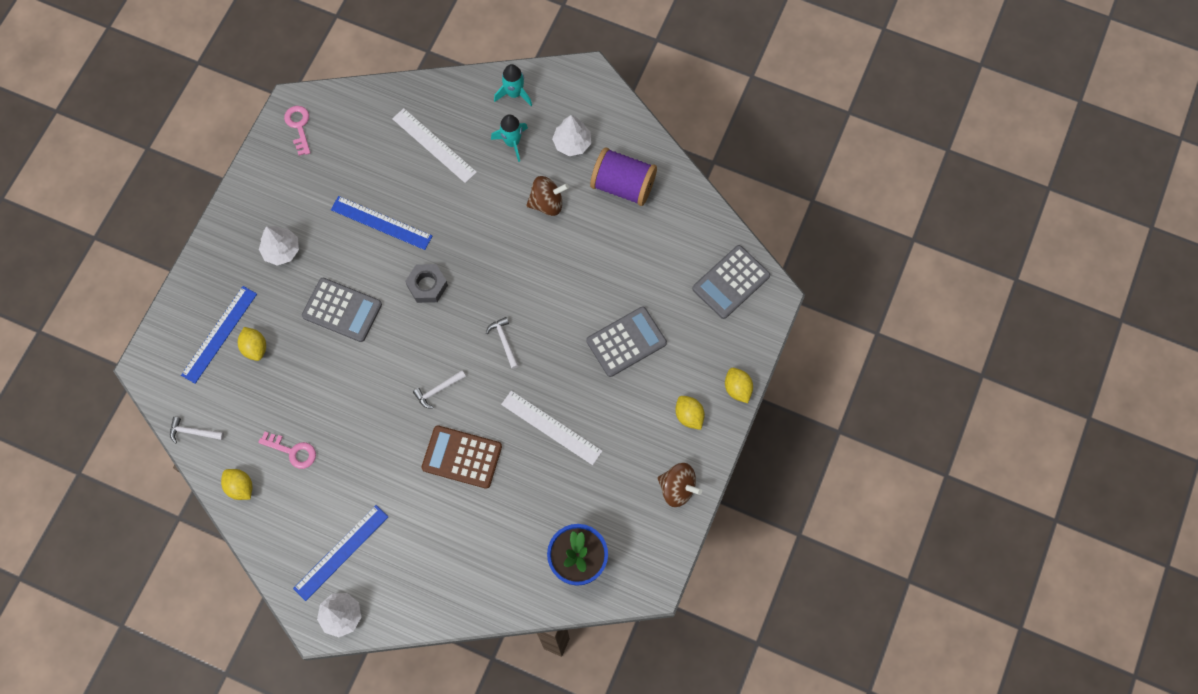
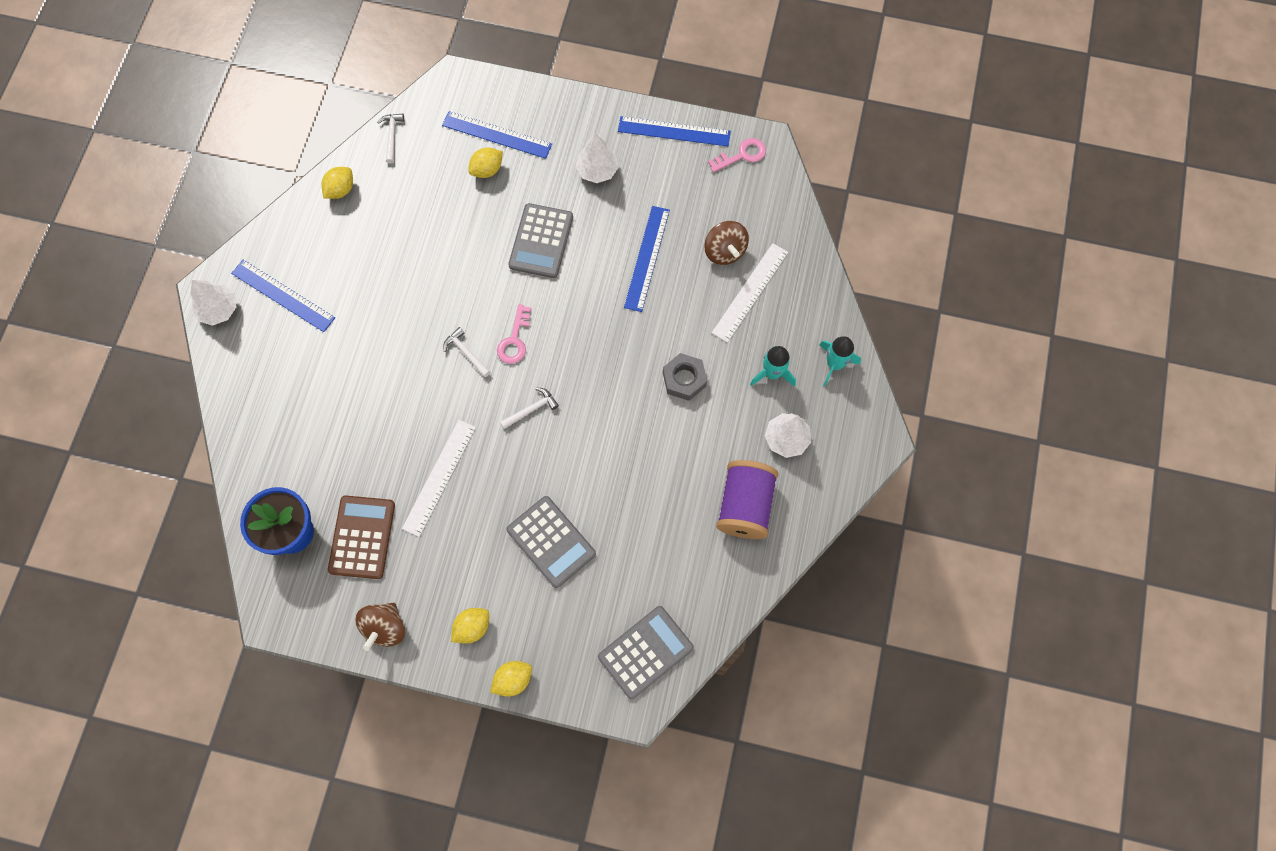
camera: 80 degrees right, 0 degrees up
pink key [258,432,316,469] -> pink key moved to [497,304,531,364]
grey nut [405,264,448,303] -> grey nut moved to [663,353,707,401]
brown calculator [421,425,502,489] -> brown calculator moved to [328,495,395,579]
brown spinning top [526,176,569,216] -> brown spinning top moved to [704,221,749,265]
grey calculator [692,245,770,319] -> grey calculator turned 105 degrees clockwise [598,606,694,700]
none -> blue ruler [618,116,731,146]

